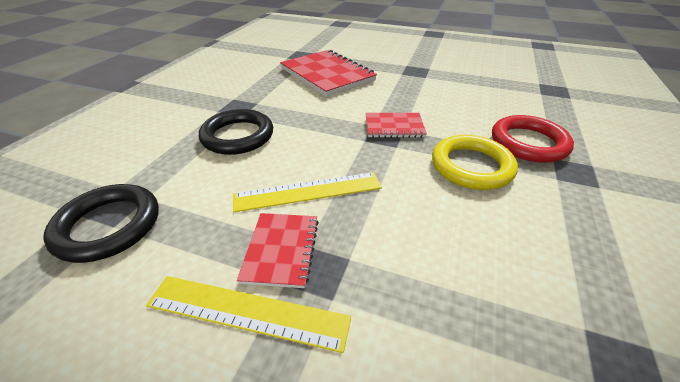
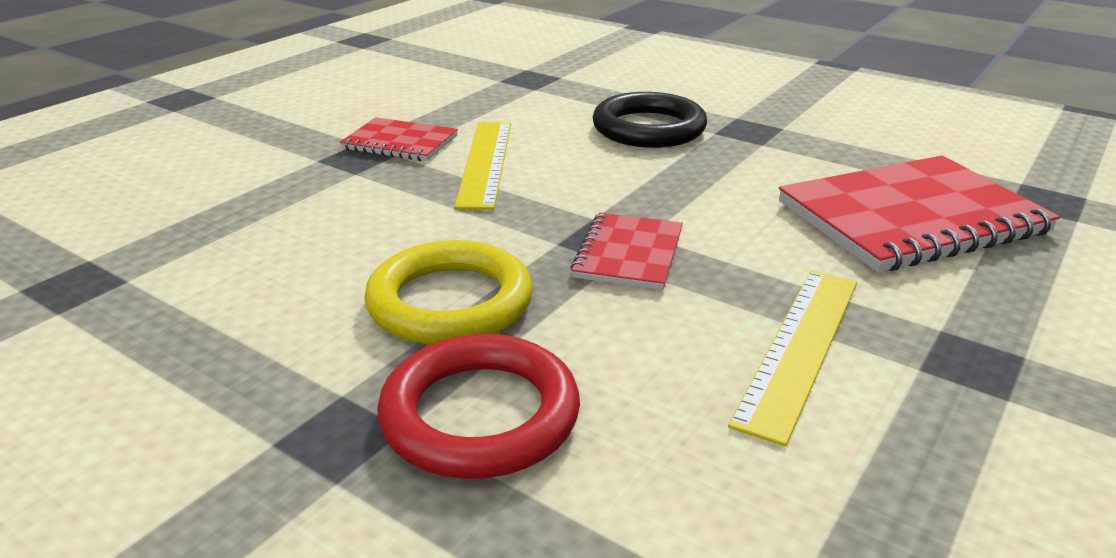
camera: 105 degrees right, 10 degrees down
black ring [43,184,159,263] -> none
yellow ruler [146,276,351,353] -> yellow ruler moved to [728,270,857,446]

